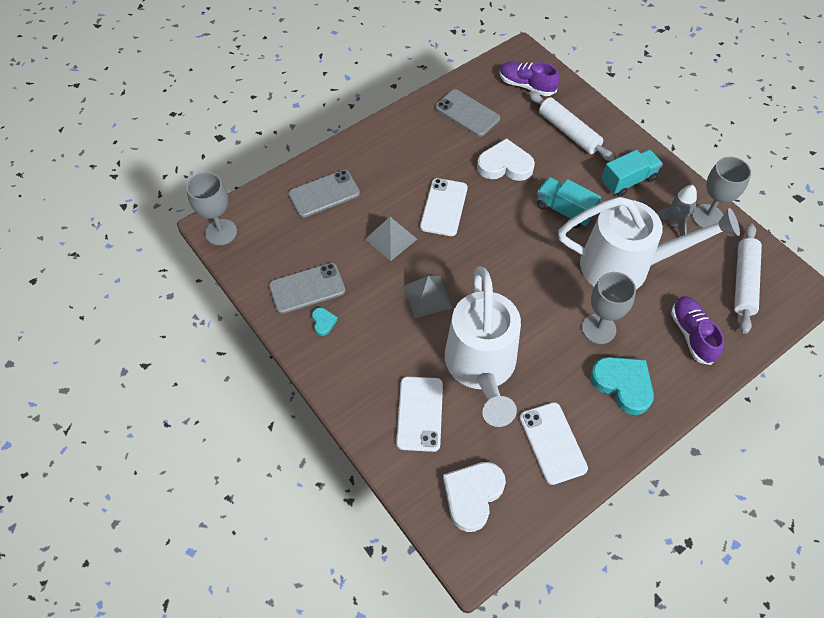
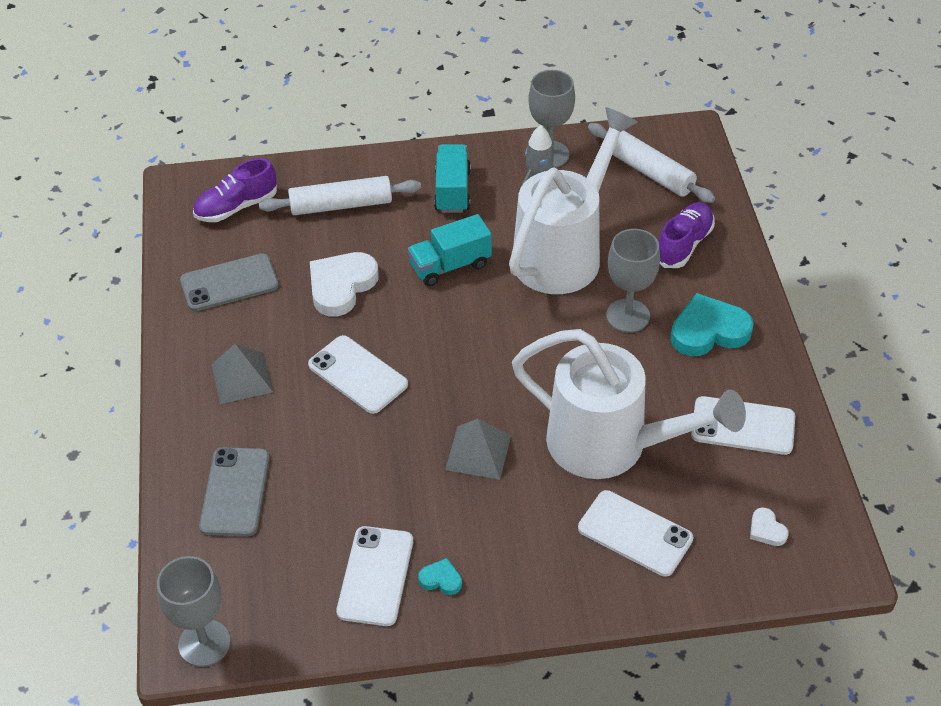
camera: 60 degrees left, 10 degrees down
grey phone [269,263,345,314] -> white phone [336,526,413,626]
grey pyramid [365,217,417,261] -> grey pyramid moved to [211,344,273,404]
white heart [443,462,506,532] -> white heart [750,508,789,546], size x0.47
purple shoe [671,296,724,365] -> purple shoe turned 105 degrees clockwise [659,202,715,268]

